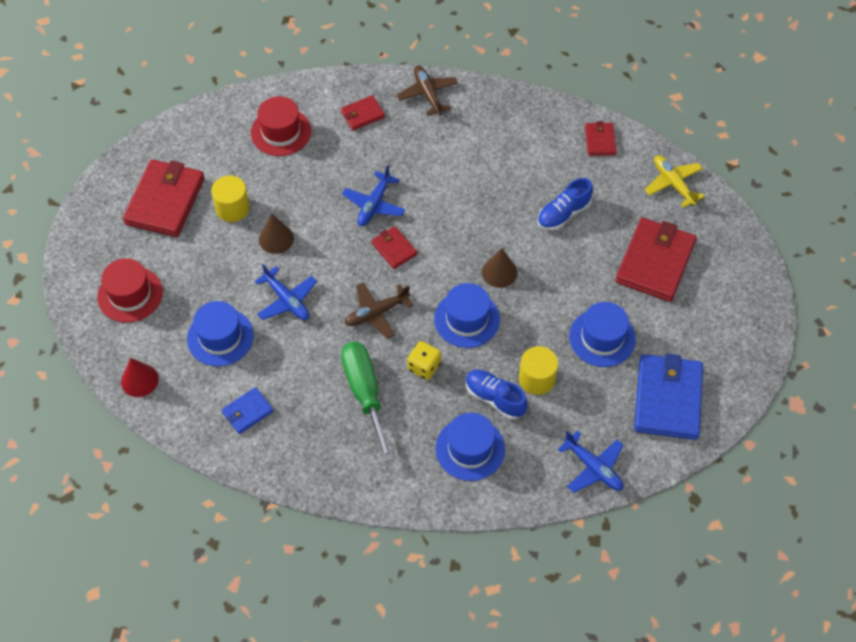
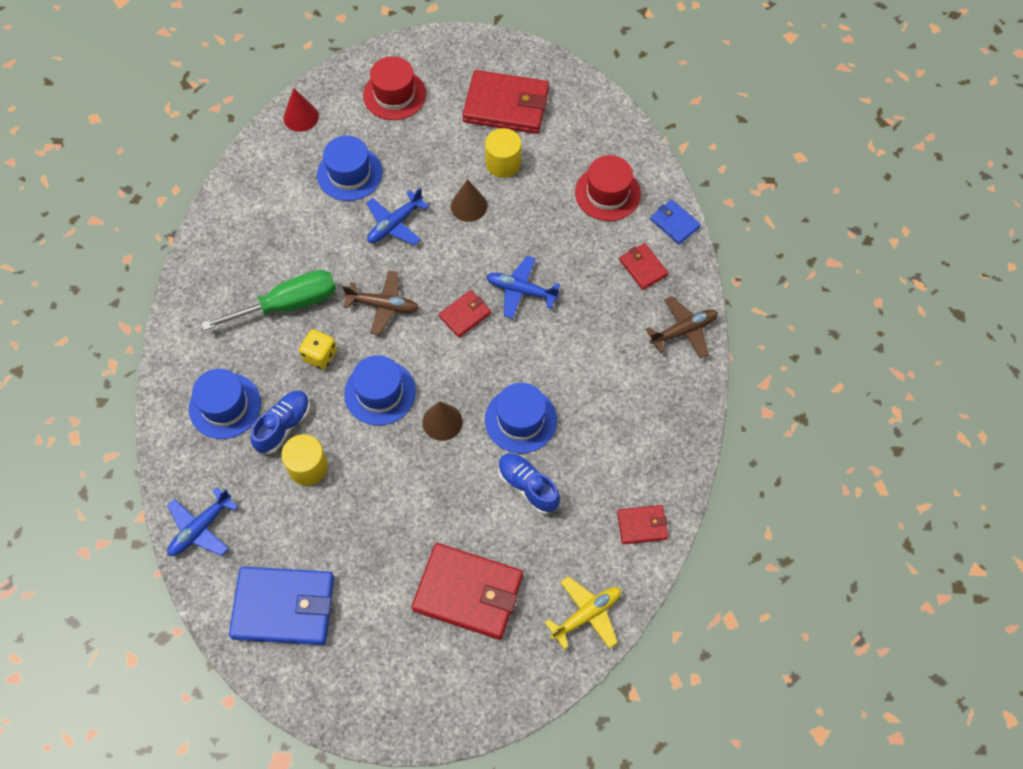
camera: 85 degrees right, 5 degrees up
blue wallet [221,387,273,434] -> blue wallet moved to [650,200,701,245]
brown plane [344,282,413,339] -> brown plane turned 135 degrees clockwise [342,271,419,335]
blue hat [569,302,636,367] -> blue hat moved to [485,383,557,453]

